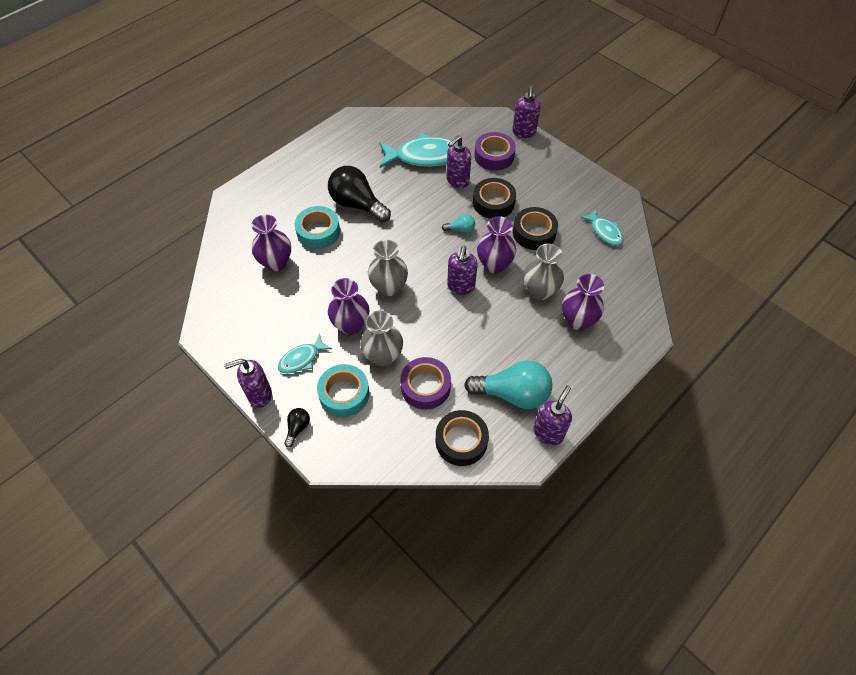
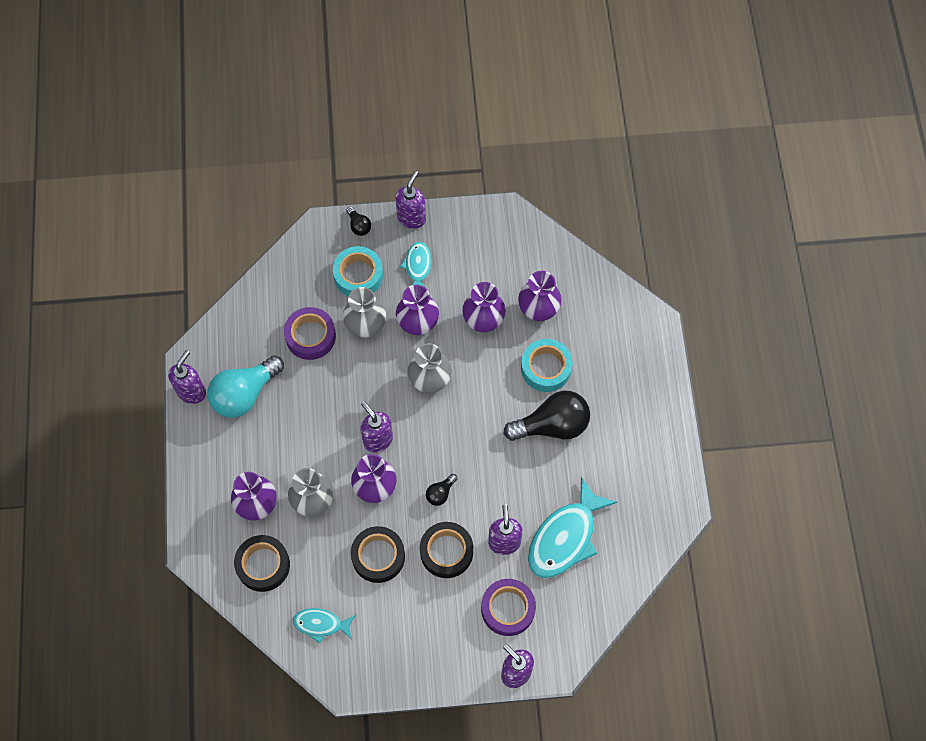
camera: 130 degrees right, 10 degrees up
black tape [436,410,489,466] -> black tape moved to [234,535,290,592]
turquoise light bulb [442,214,475,233] -> black light bulb [426,474,457,506]
purple soap dispenser [533,385,572,445] -> purple soap dispenser turned 135 degrees counterclockwise [168,350,206,404]
none -> purple vase [462,282,506,333]

